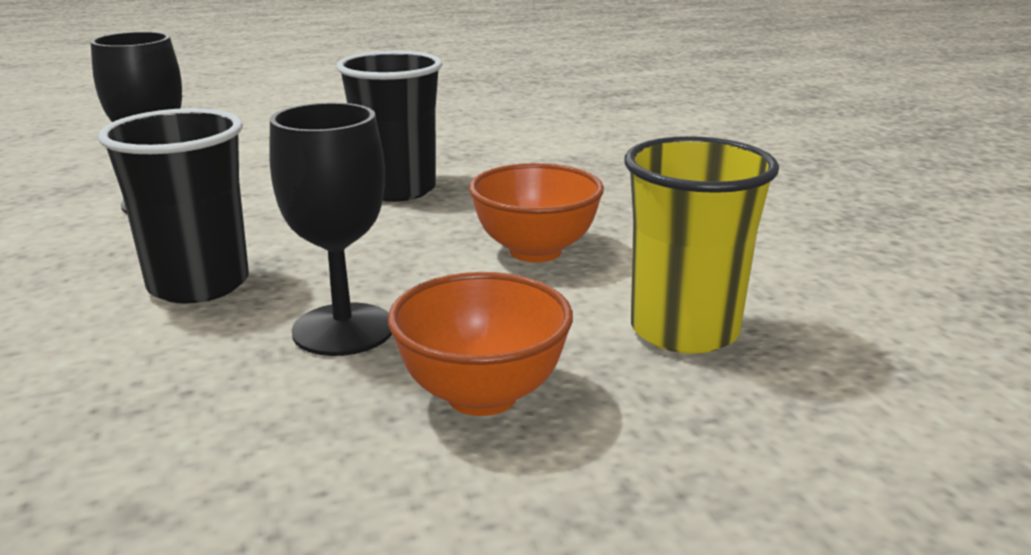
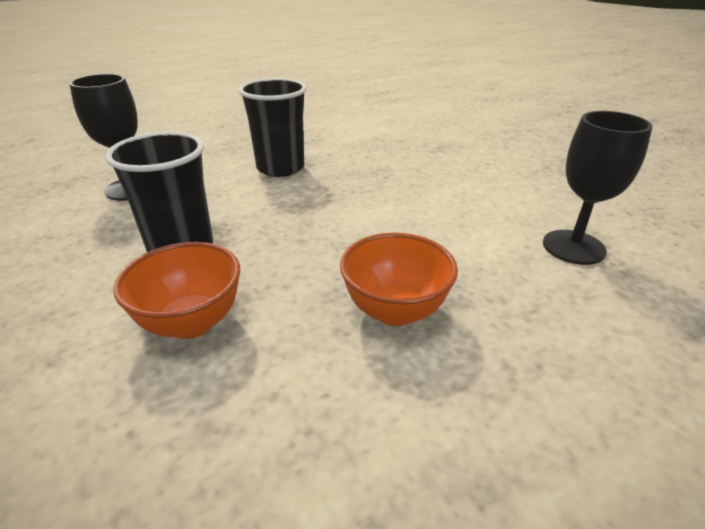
camera: 10 degrees left, 10 degrees up
black goblet [269,102,392,356] -> black goblet moved to [543,111,653,265]
orange bowl [469,163,604,262] -> orange bowl moved to [113,242,240,339]
yellow cup [624,136,779,354] -> none

